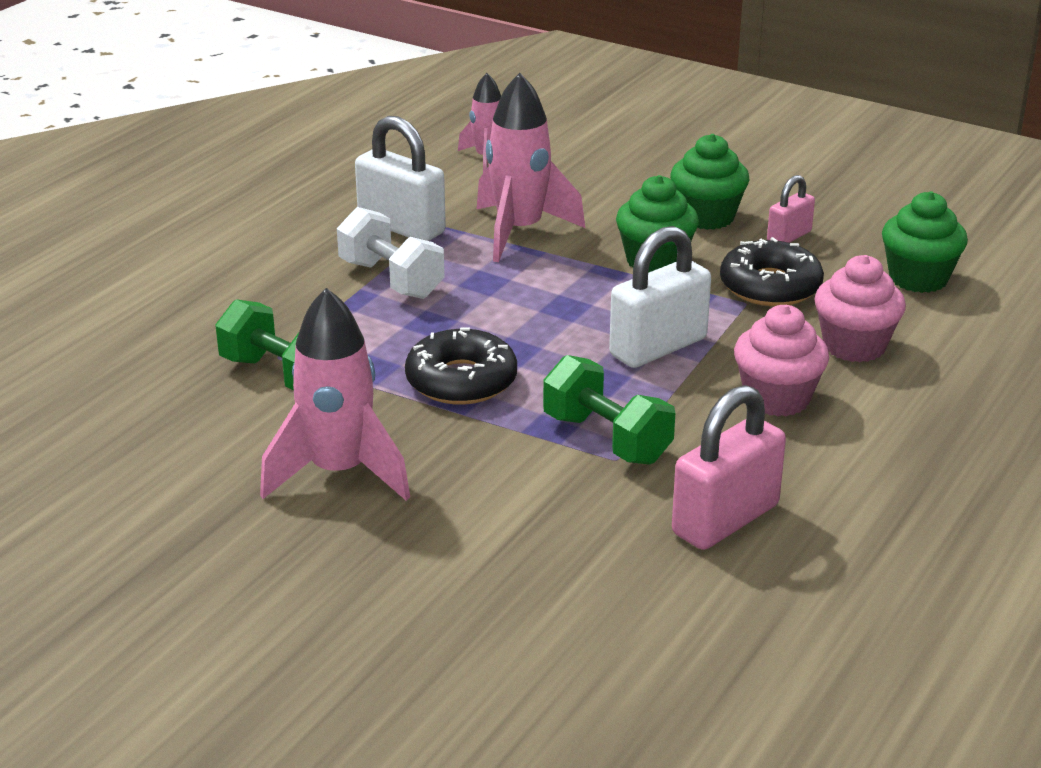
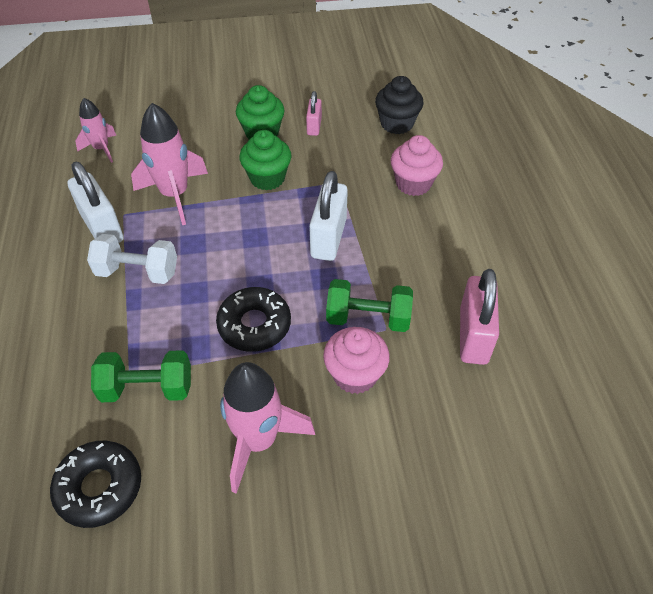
camera: 40 degrees left, 20 degrees up
white padlock [355,116,446,241] -> white padlock turned 60 degrees clockwise [67,162,124,243]
black donut [720,237,824,306] -> black donut moved to [50,441,141,528]
pink cupcake [734,305,829,416] -> pink cupcake moved to [323,327,390,394]
green cupcake [882,191,968,293] -> black cupcake [375,76,423,134]

